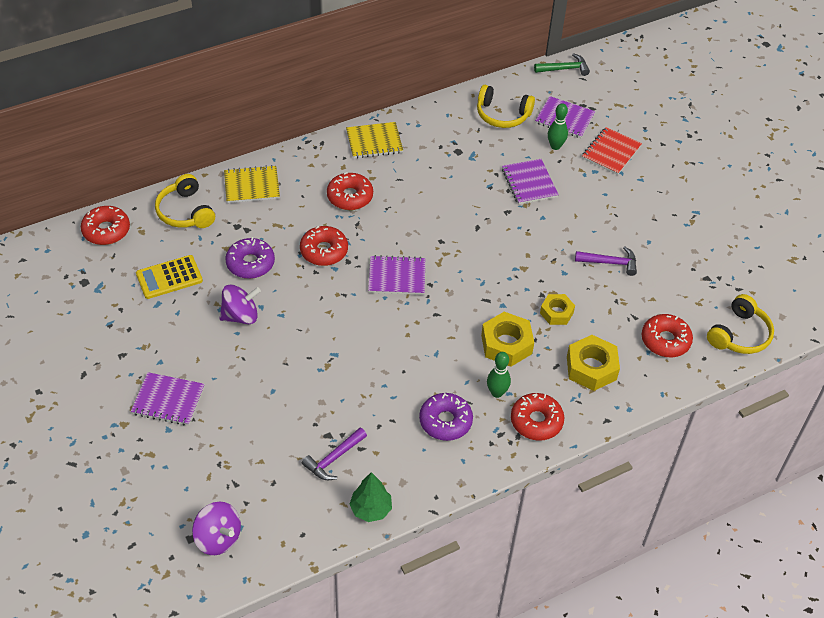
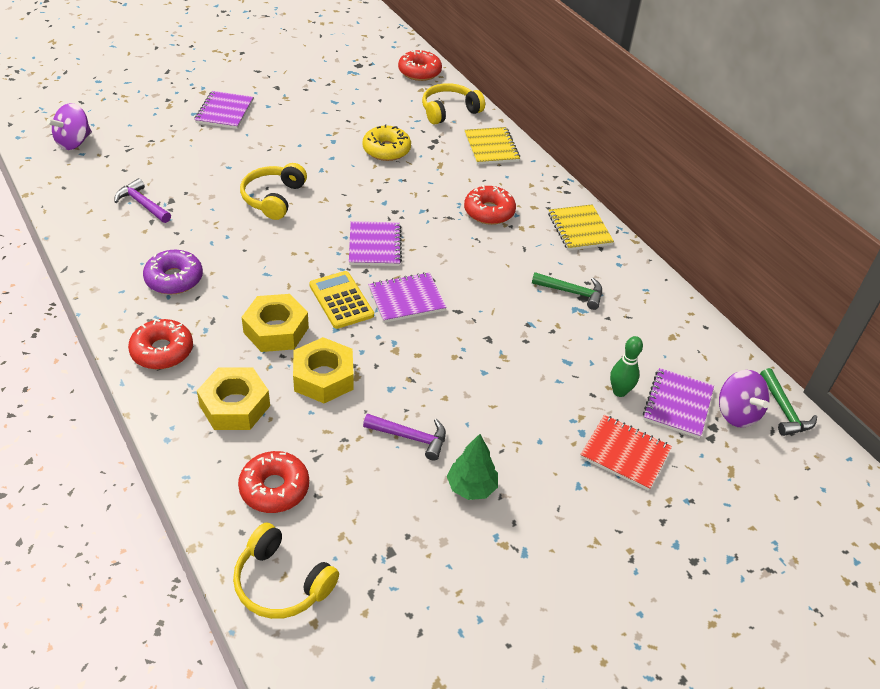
camera: 85 degrees right, 5 degrees down
yellow calculator [136,255,203,299] -> yellow calculator moved to [309,271,374,329]
purple spinning top [219,284,261,324] -> purple spinning top moved to [719,370,770,428]
purple donut [225,237,275,279] -> yellow donut [362,125,411,161]
red donut [300,226,348,266] -> none
green tree [350,472,392,522] -> green tree moved to [447,434,498,500]
yellow headphones [477,85,535,128] -> yellow headphones moved to [240,163,307,220]
green bowling pin [487,352,511,398] -> none
purple notebook [502,159,559,204] -> purple notebook moved to [368,272,447,323]
yellow nut [540,294,575,325] -> yellow nut [293,337,354,403], size x1.57
purple hammer [575,246,637,276] -> purple hammer turned 75 degrees counterclockwise [363,414,446,461]
none -> green hammer [532,272,602,310]

